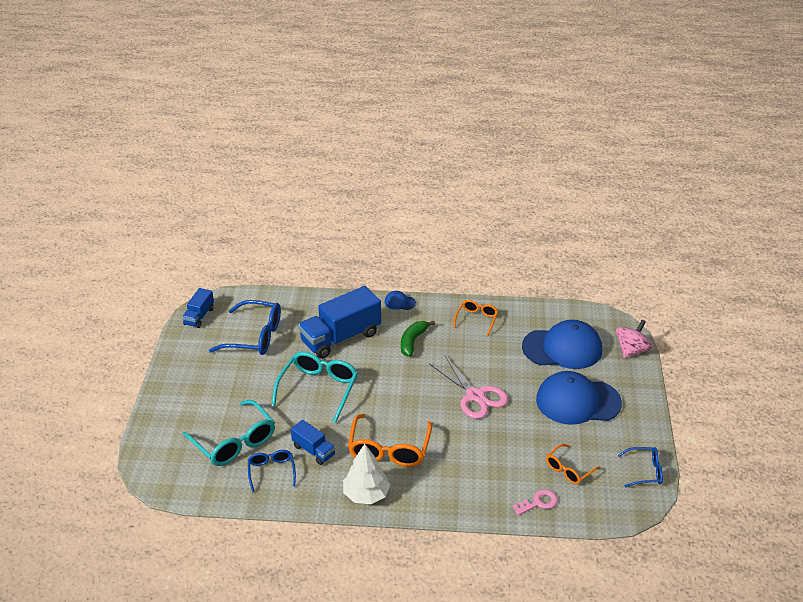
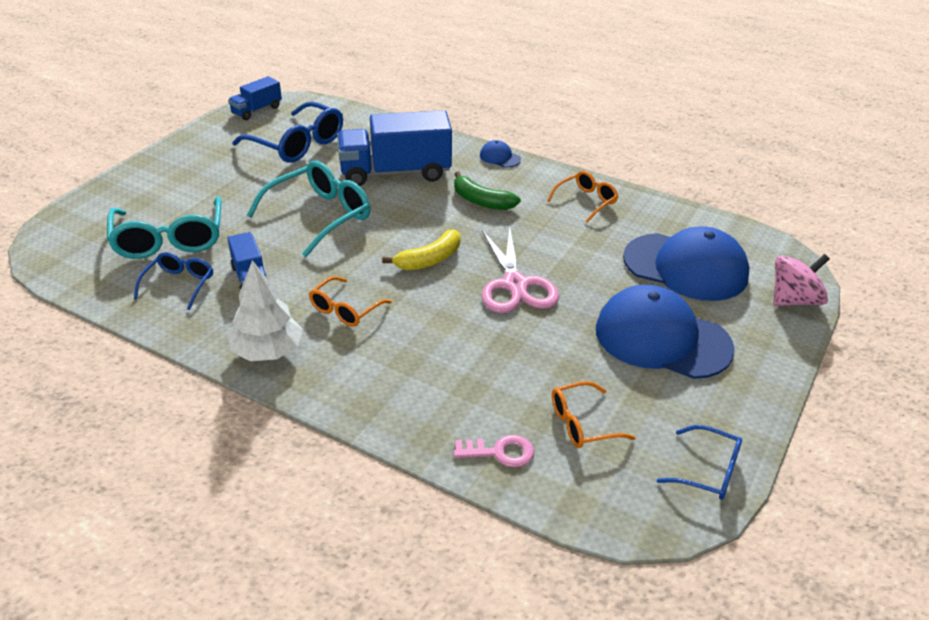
camera: 25 degrees right, 0 degrees up
orange glasses [348,414,432,467] -> orange glasses [309,276,392,327], size x0.57
green banana [401,321,435,357] -> green banana turned 105 degrees counterclockwise [454,172,521,210]
none -> yellow banana [382,229,460,270]

